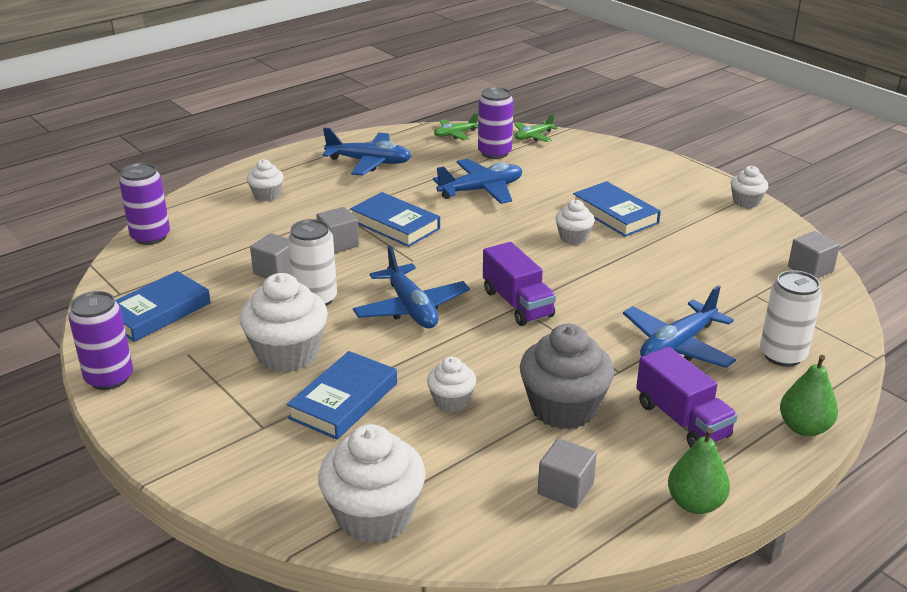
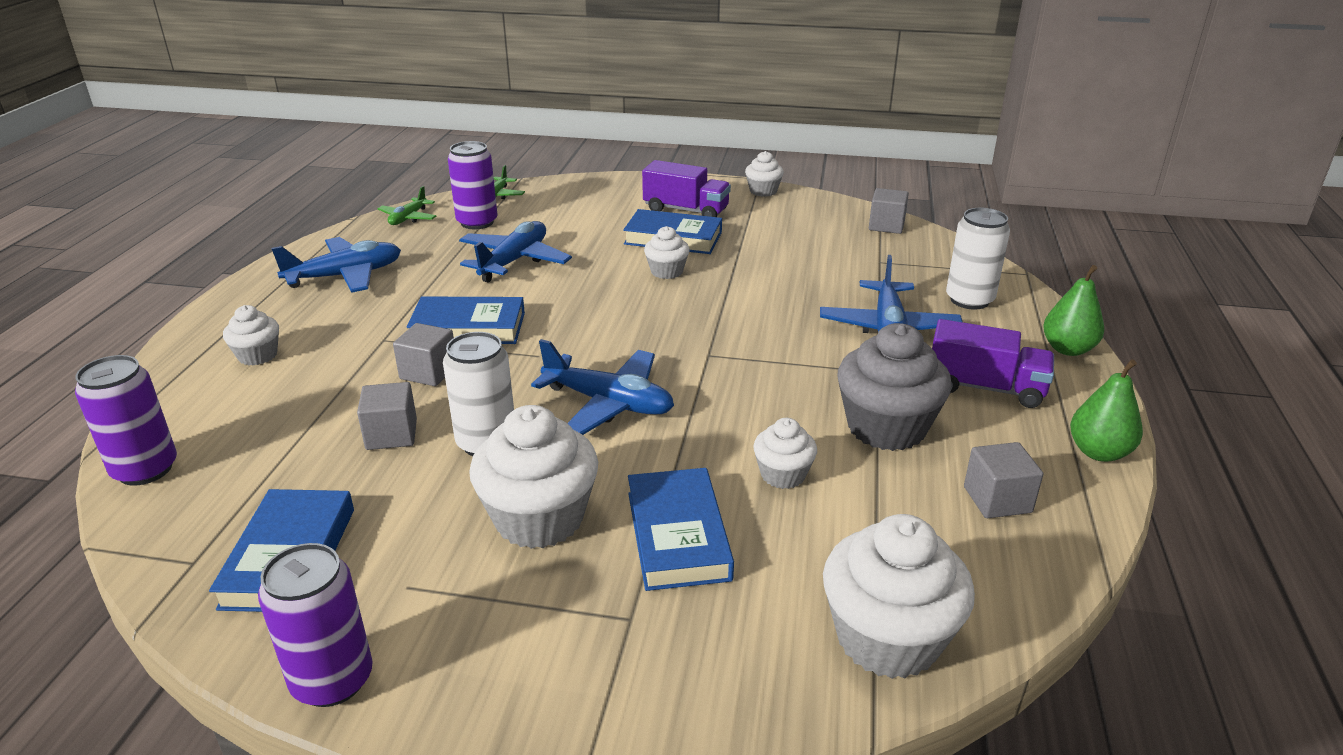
camera: 40 degrees left, 0 degrees up
purple truck [483,242,556,326] -> purple truck moved to [642,160,731,217]

